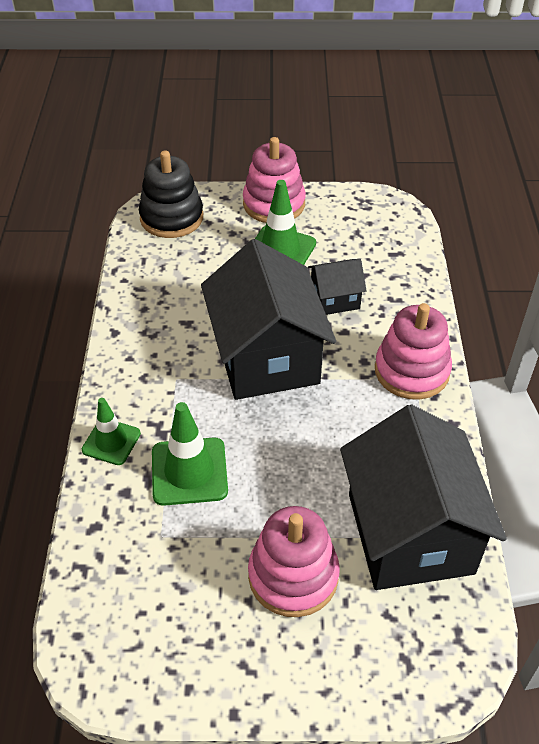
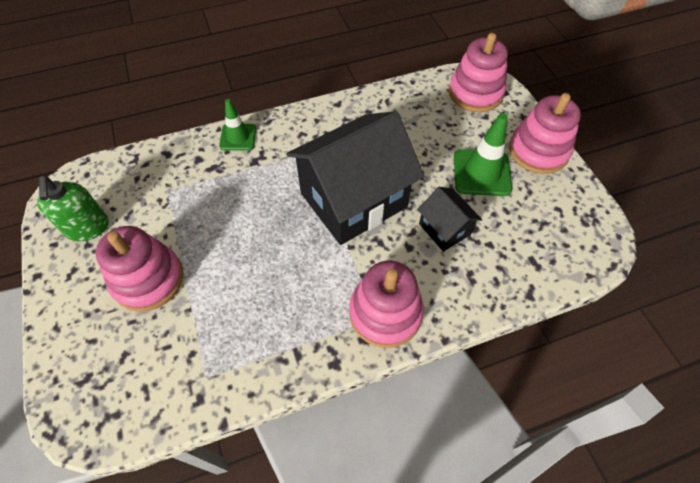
camera: 70 degrees right, 10 degrees up
black stacking toy [139,150,203,238] -> pink stacking toy [449,33,508,112]
green traffic cone [152,402,228,506] -> none
black house [340,404,507,590] -> none
none -> green soap dispenser [37,176,109,241]

